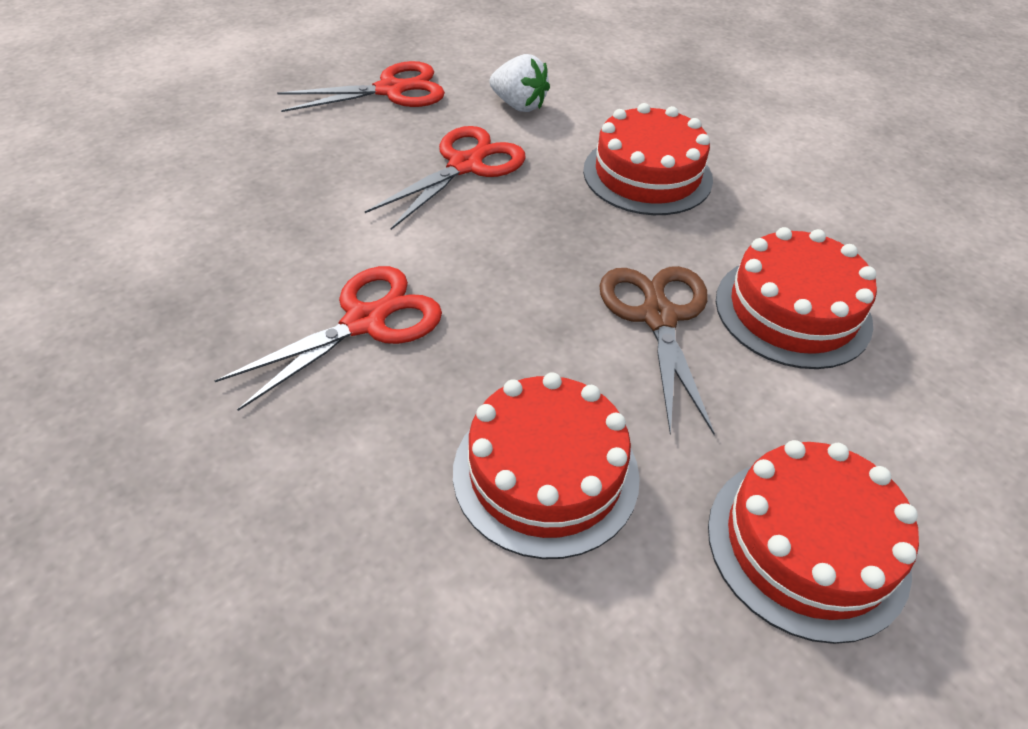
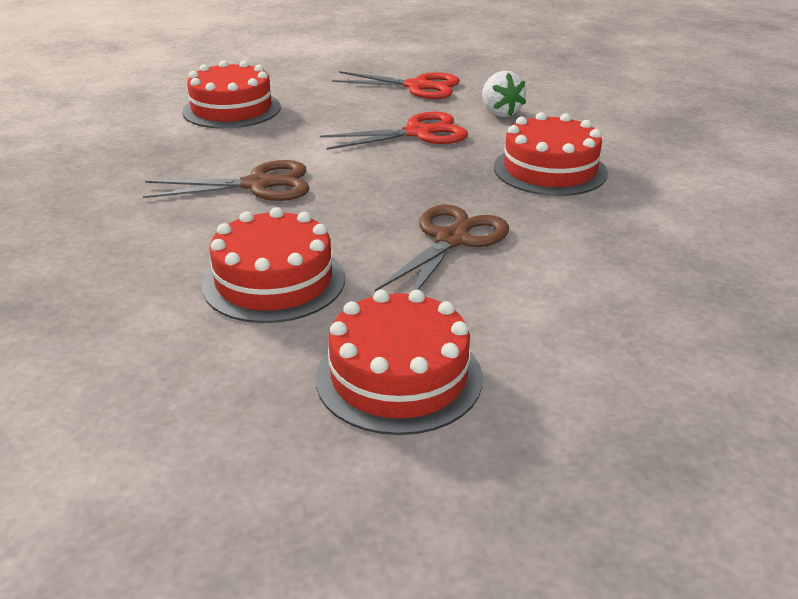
camera: 35 degrees right, 15 degrees down
red scissors [214,266,442,411] -> brown scissors [143,160,309,201]
red cake [716,227,877,369] -> red cake moved to [182,60,281,129]

